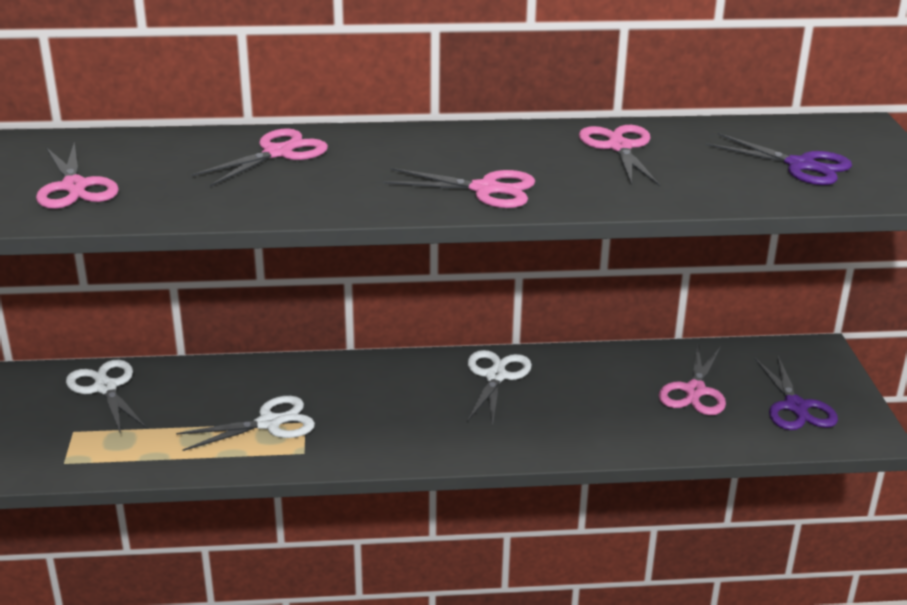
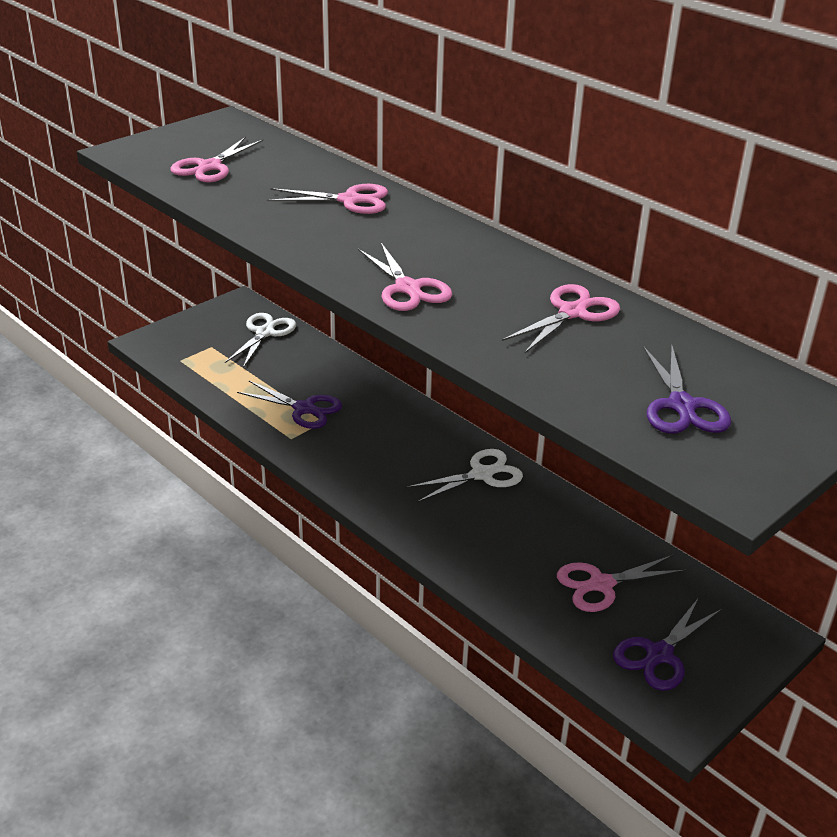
camera: 50 degrees right, 5 degrees up
white scissors [176,396,315,451] -> purple scissors [237,381,342,429]

